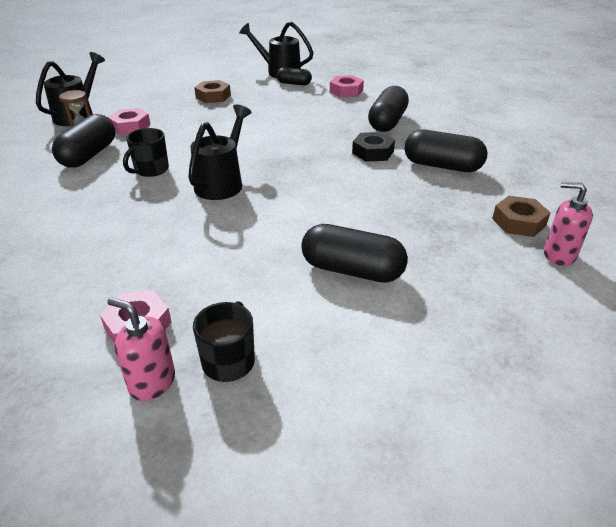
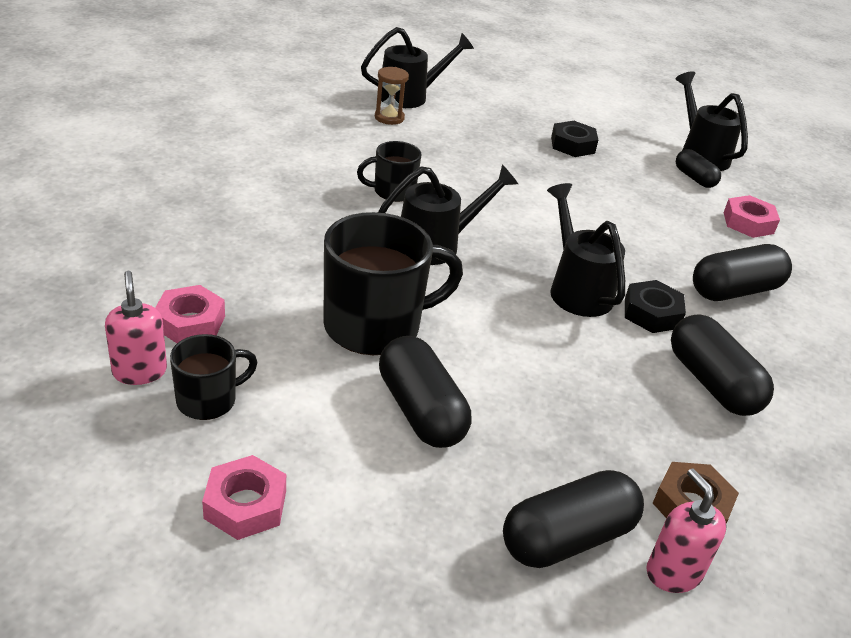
camera: 40 degrees right, 0 degrees up
black capsule [52,114,115,168] -> black capsule moved to [503,470,644,568]
pink nut [108,108,151,135] -> pink nut moved to [202,455,286,540]
brown nut [194,80,231,103] -> black nut [551,121,598,157]
none -> black mug [324,212,463,355]
none -> black watering can [547,183,625,317]

